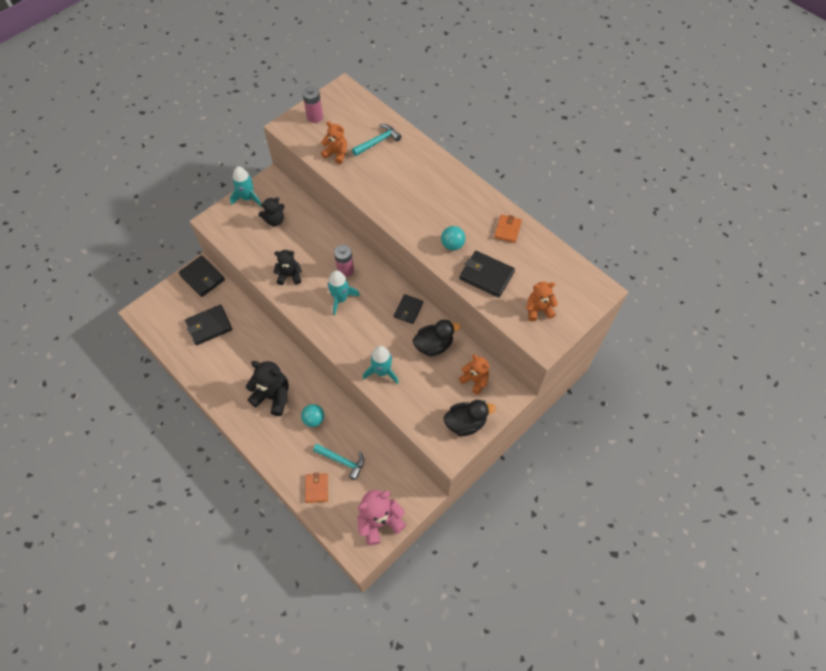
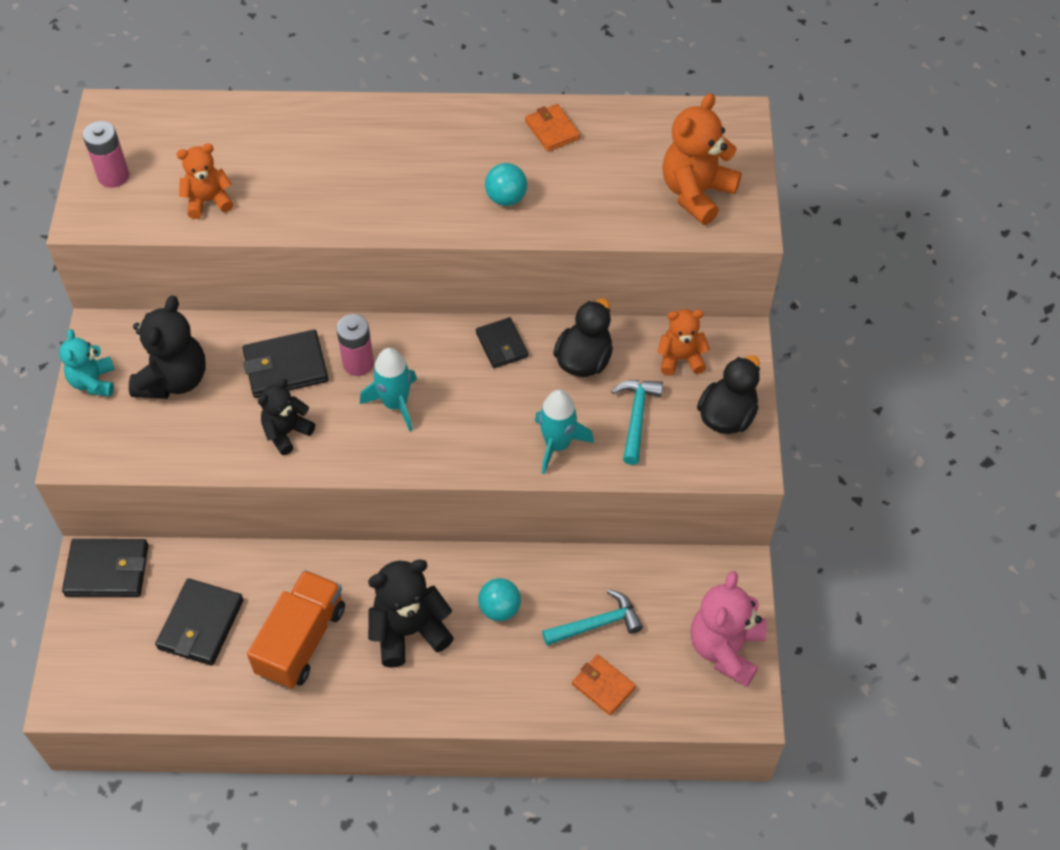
camera: 45 degrees left, 5 degrees down
turquoise rocket [230,166,262,207] -> turquoise teddy bear [59,329,115,397]
black teddy bear [259,197,284,226] -> black teddy bear [129,296,206,399], size x1.60
turquoise hammer [352,124,402,156] -> turquoise hammer moved to [611,380,663,465]
black wallet [459,251,515,298] -> black wallet moved to [243,330,328,398]
orange teddy bear [526,282,558,321] -> orange teddy bear [662,93,742,225], size x1.60
none -> orange truck [247,570,345,689]

